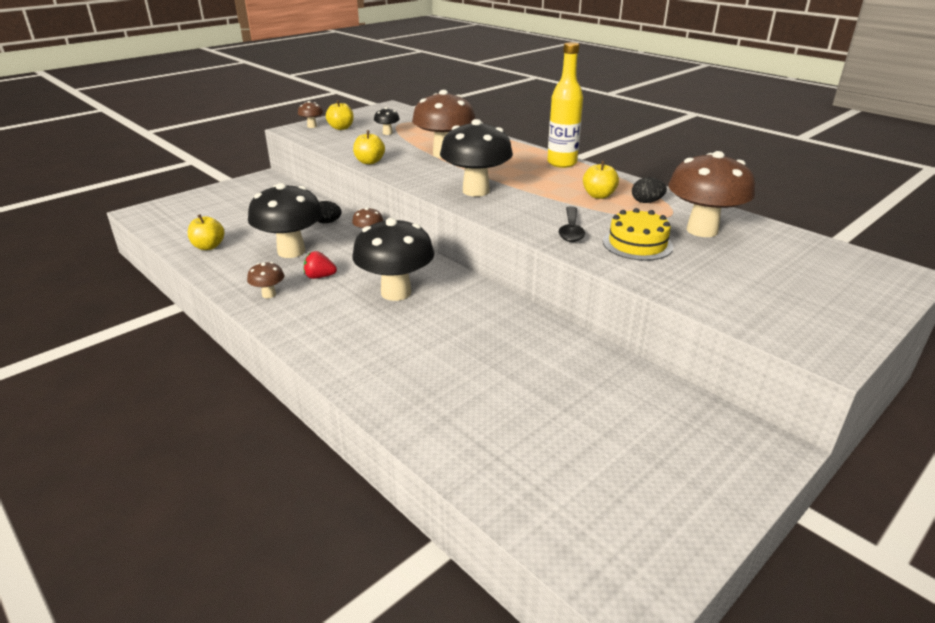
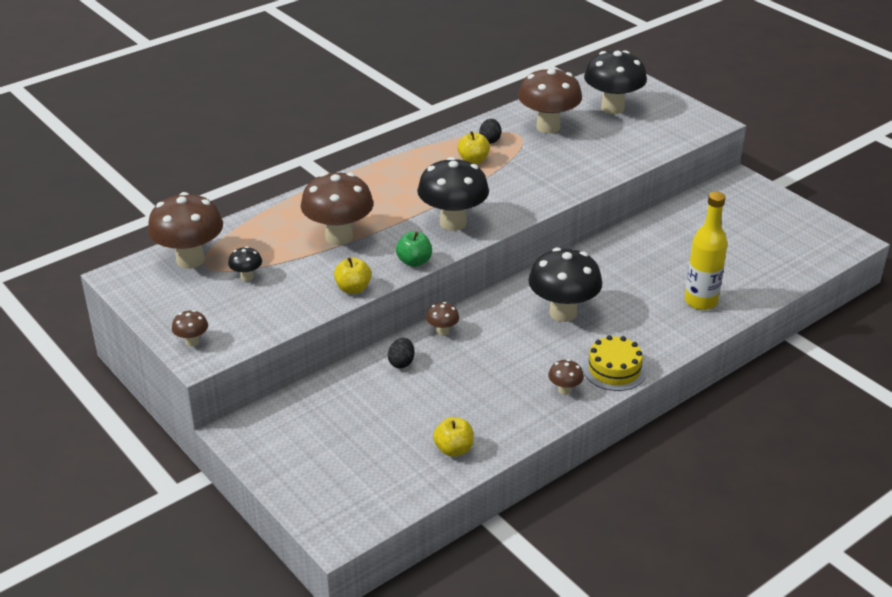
camera: 85 degrees left, 5 degrees up
black mushroom [248,183,323,258] -> black mushroom moved to [584,50,647,114]
red strawberry [304,251,337,279] -> none
yellow apple [326,100,354,130] -> none
yellow bottle [547,42,583,168] -> yellow bottle moved to [685,192,727,310]
black spoon [559,206,585,242] -> none
yellow cake [603,208,673,261] -> yellow cake moved to [583,335,646,391]
none -> brown mushroom [148,192,223,269]
none -> green apple [396,232,432,267]

